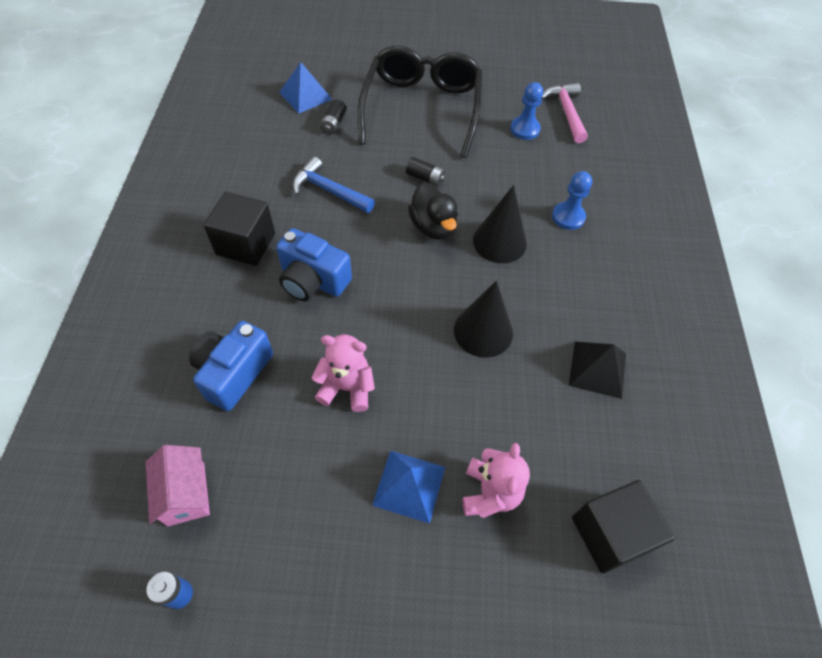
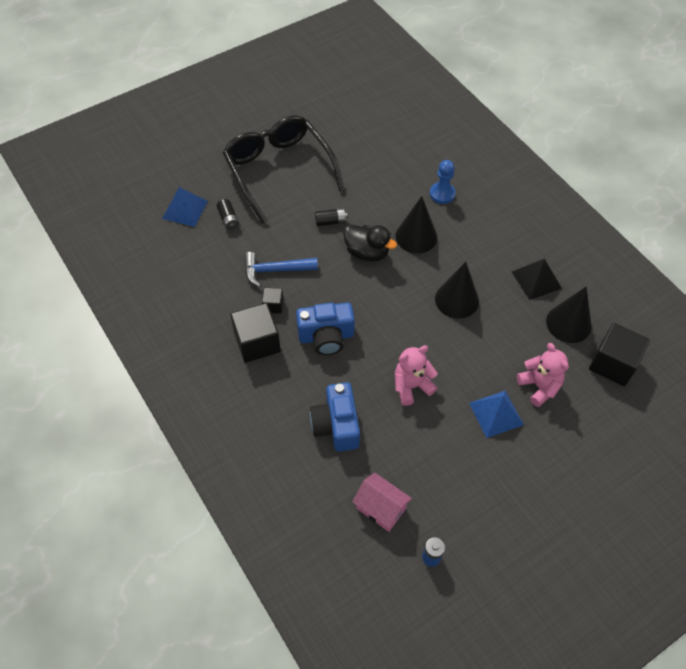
camera: 35 degrees left, 0 degrees up
blue pawn [510,82,543,140] -> none
pink hammer [542,83,588,143] -> none
none -> black cube [262,288,284,314]
none -> black cone [546,286,591,343]

